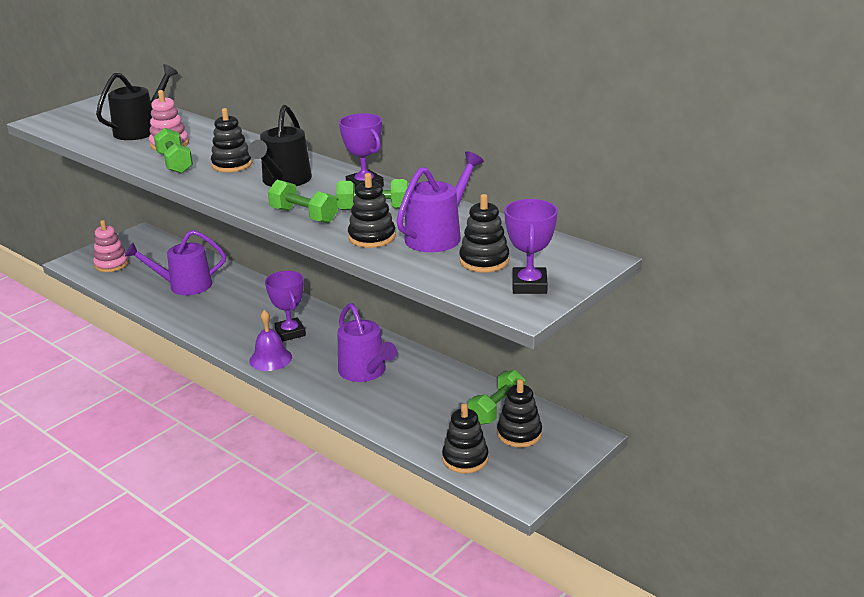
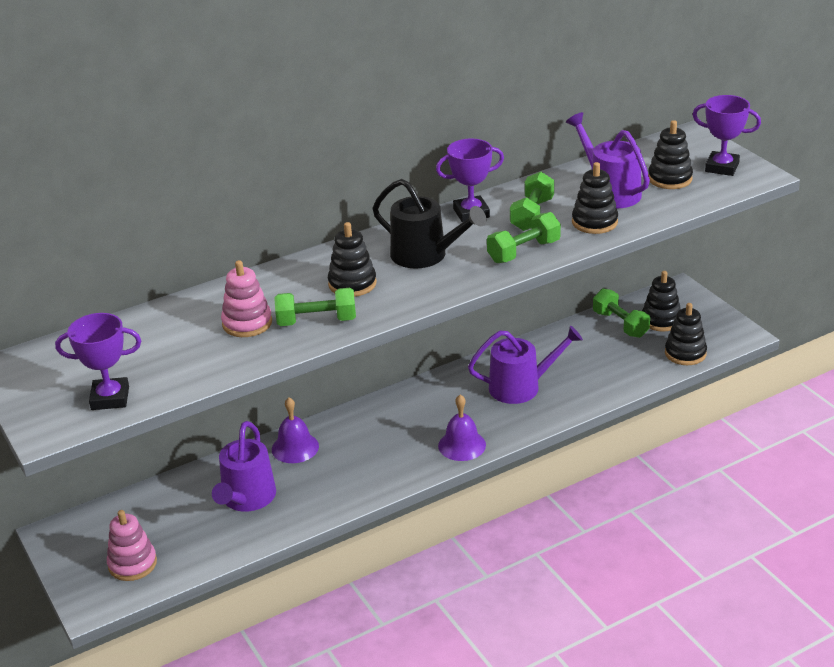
camera: 70 degrees left, 5 degrees up
black watering can [96,64,178,140] -> none
purple trophy [265,271,306,342] -> purple trophy moved to [55,313,141,410]
none -> purple bell [272,398,319,463]

